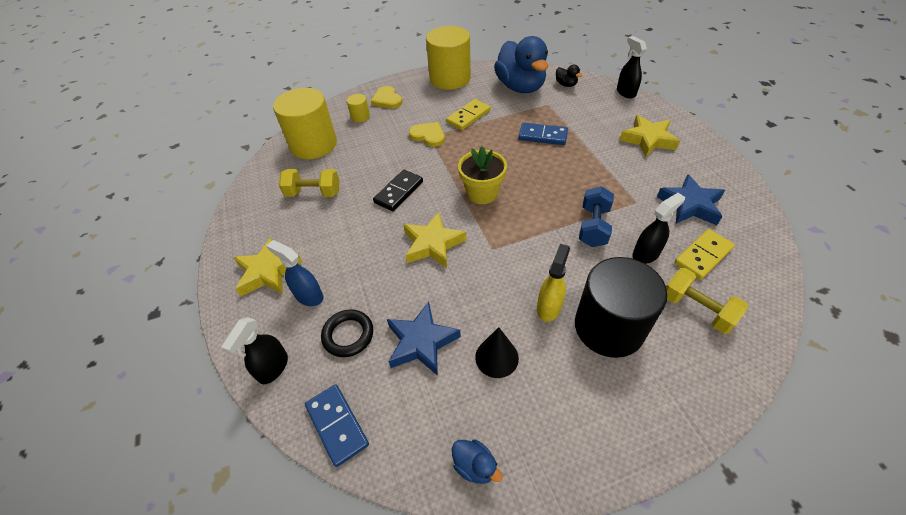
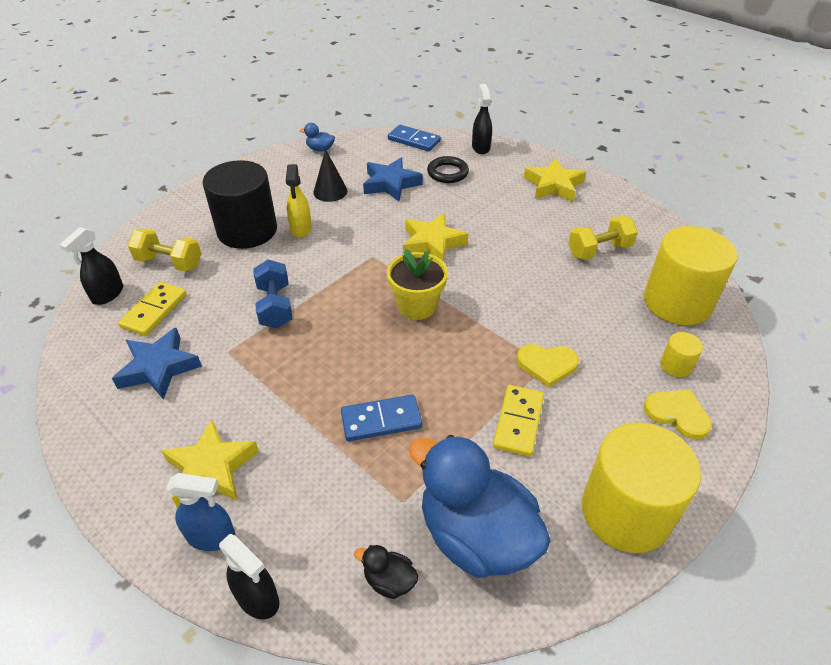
camera: 150 degrees right, 5 degrees down
blue spray bottle [266,240,323,306] -> blue spray bottle moved to [166,473,236,551]
black domino [373,170,423,211] -> none
black spray bottle [632,193,685,264] -> black spray bottle moved to [59,227,123,305]

